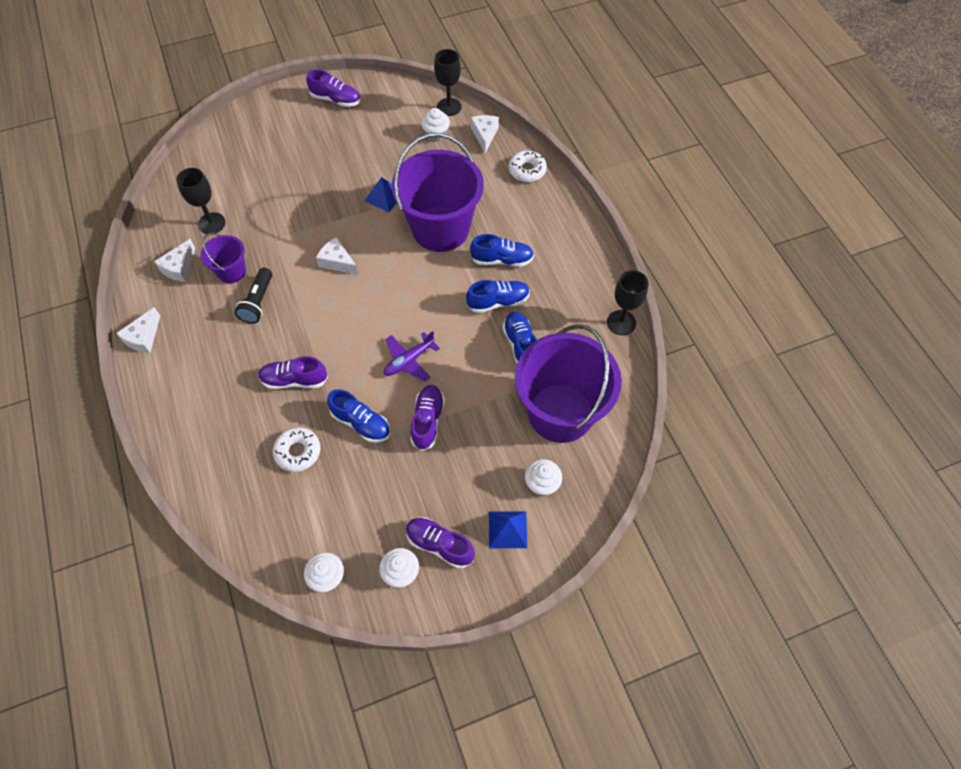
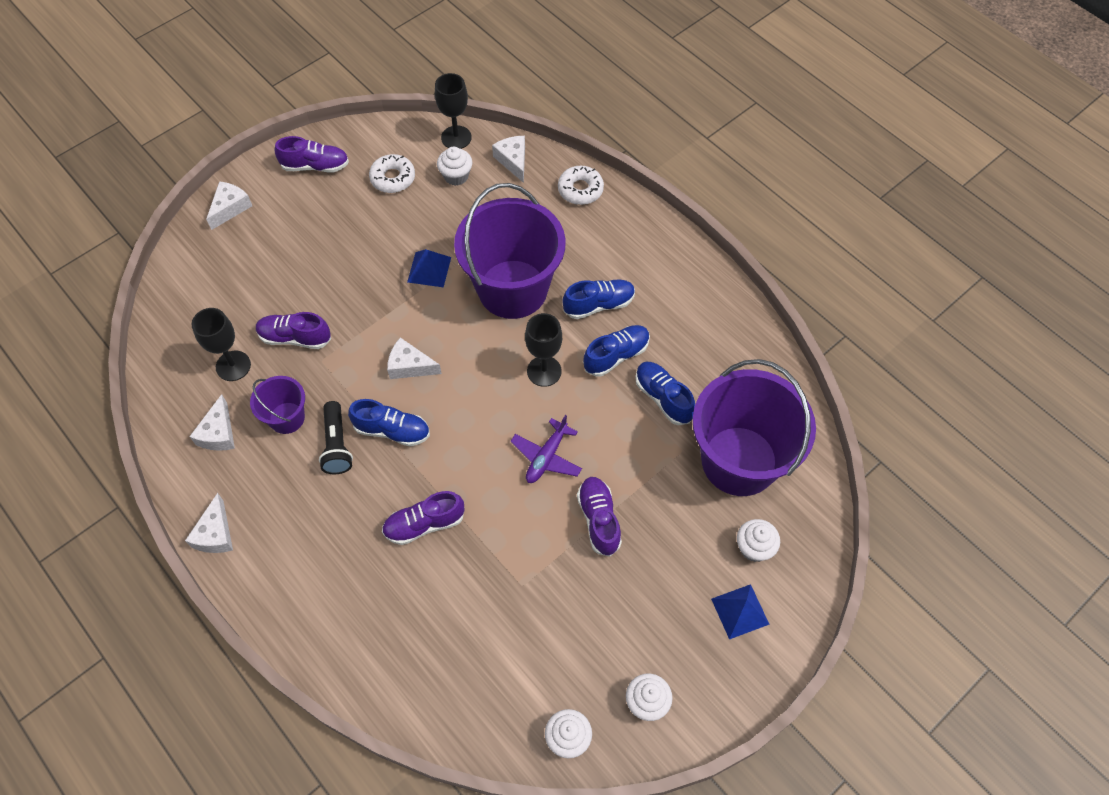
camera: 20 degrees left, 0 degrees up
white donut [273,427,320,472] -> white donut moved to [369,154,415,193]
blue shoe [327,389,390,443] -> blue shoe moved to [348,399,430,446]
purple shoe [406,517,475,569] -> purple shoe moved to [256,312,331,349]
black goblet [607,270,648,335] -> black goblet moved to [525,313,562,387]
none -> white cheese [206,181,252,230]

